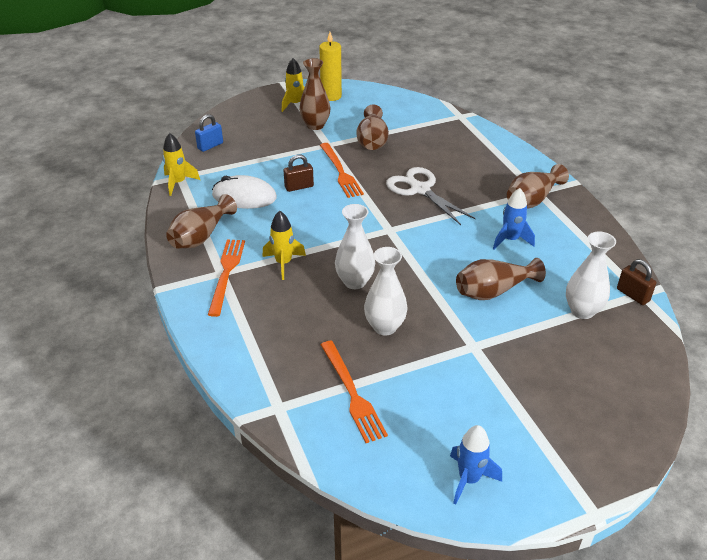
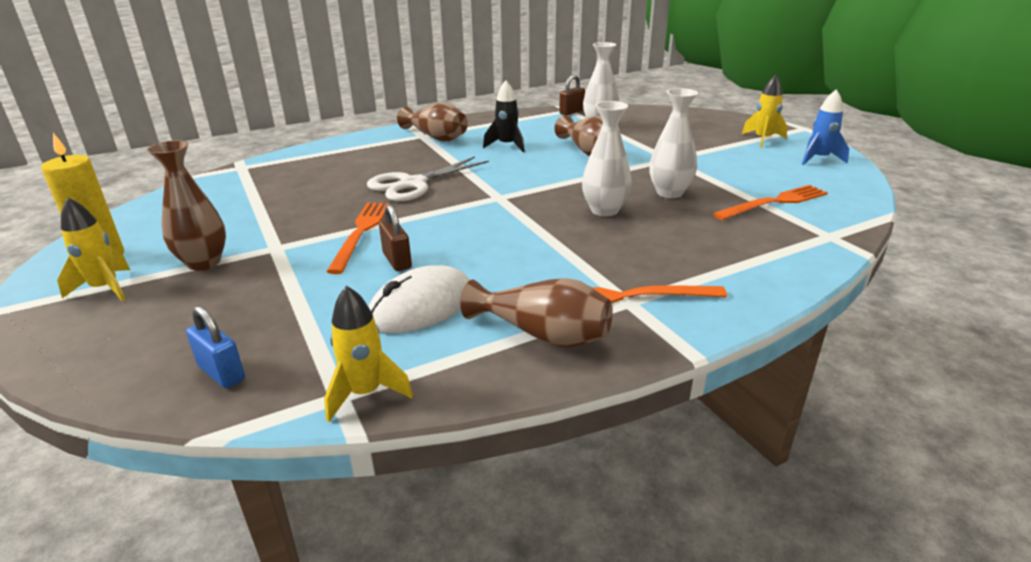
camera: 95 degrees left, 10 degrees down
white mouse [212,175,277,209] -> white mouse turned 45 degrees clockwise [368,265,470,333]
yellow rocket [262,211,306,280] -> yellow rocket moved to [742,75,788,148]
orange fork [320,143,364,198] -> orange fork turned 60 degrees counterclockwise [326,203,390,274]
brown vase [356,104,389,150] -> none
blue rocket [493,188,535,250] -> black rocket [483,80,525,152]

